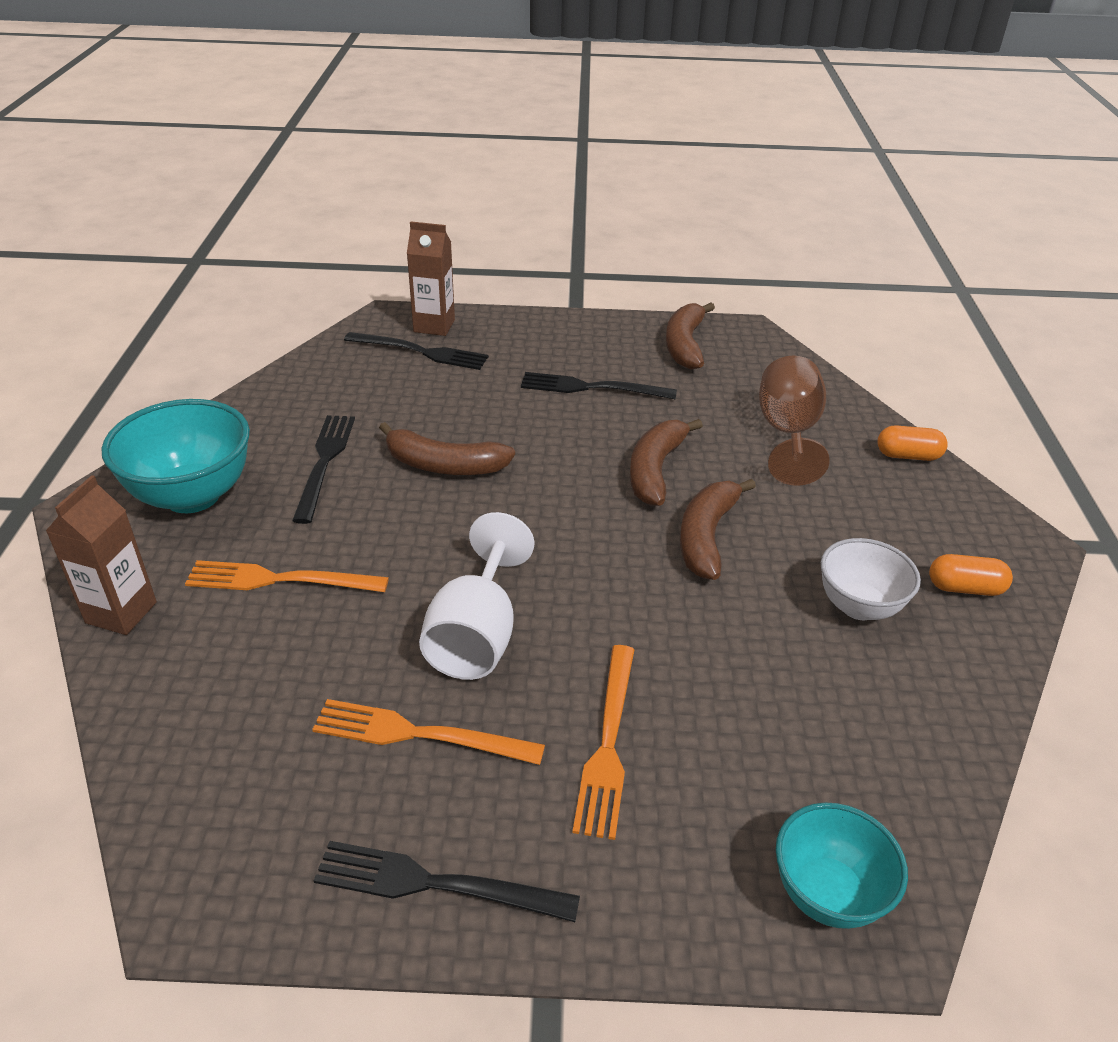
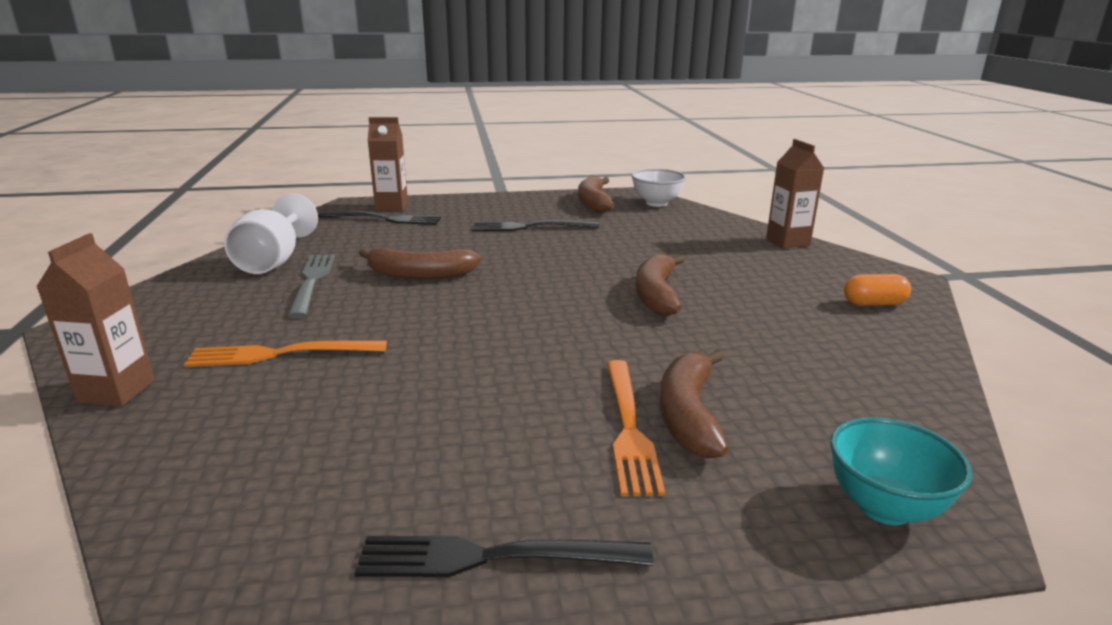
camera: 10 degrees left, 15 degrees down
turquoise bowl [101,399,250,513] -> none
black fork [292,415,355,524] -> grey fork [288,254,335,318]
orange fork [312,699,545,765] -> none
white goblet [419,512,534,680] -> white goblet moved to [224,194,318,274]
brown banana [630,419,703,506] -> brown banana moved to [660,349,729,458]
brown goblet [759,356,830,486] -> none
white bowl [821,538,921,620] -> white bowl moved to [632,169,686,207]
orange capsule [877,425,948,461] -> brown carton [766,139,824,249]

